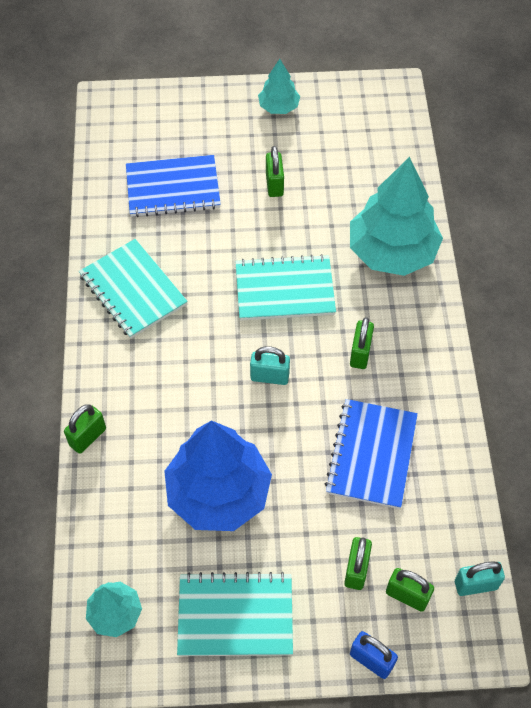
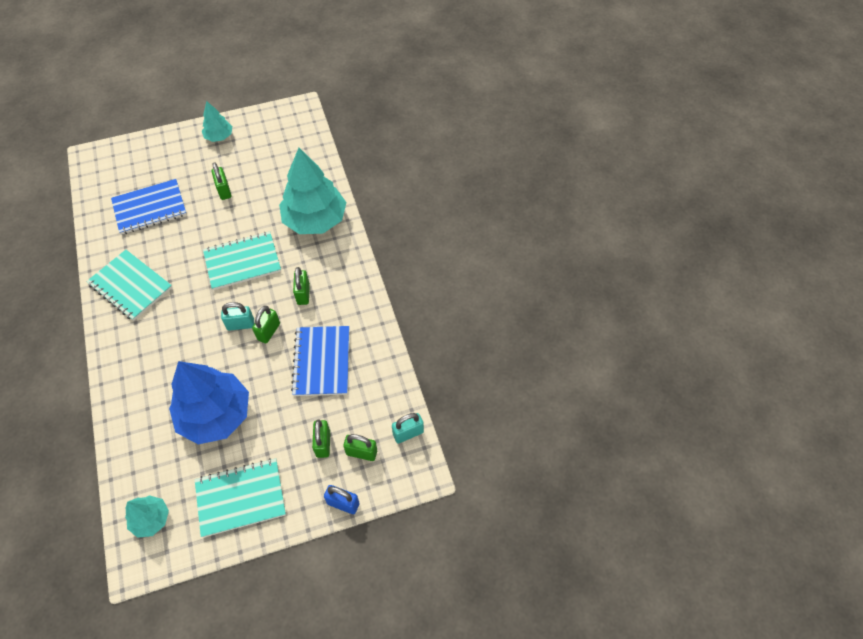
camera: 15 degrees left, 0 degrees up
green padlock [64,405,106,454] -> green padlock moved to [252,306,280,343]

